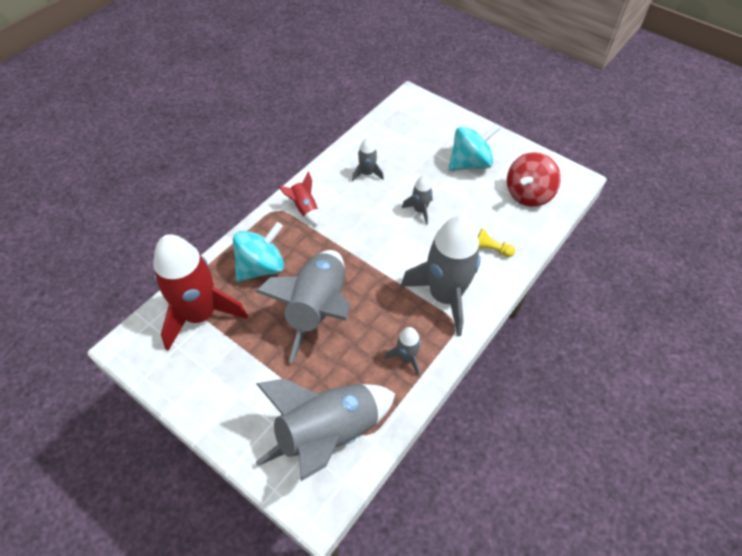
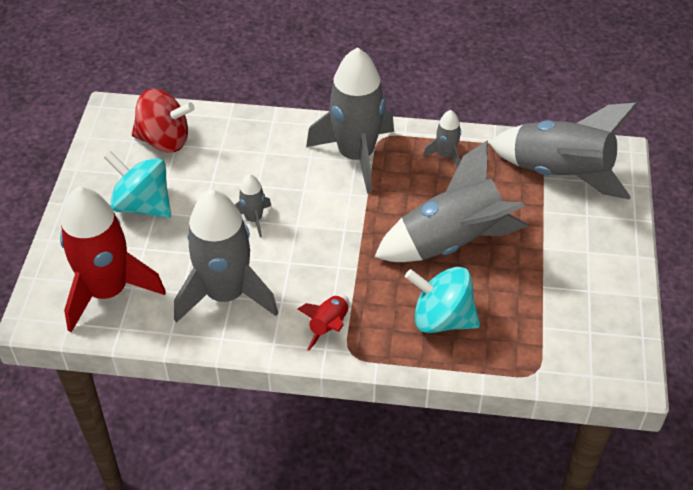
camera: 120 degrees left, 5 degrees down
red rocket [153,234,248,351] -> red rocket moved to [60,186,166,332]
grey rocket [352,137,384,181] -> grey rocket [174,189,278,323], size x2.22
yellow pawn [478,228,515,257] -> none

